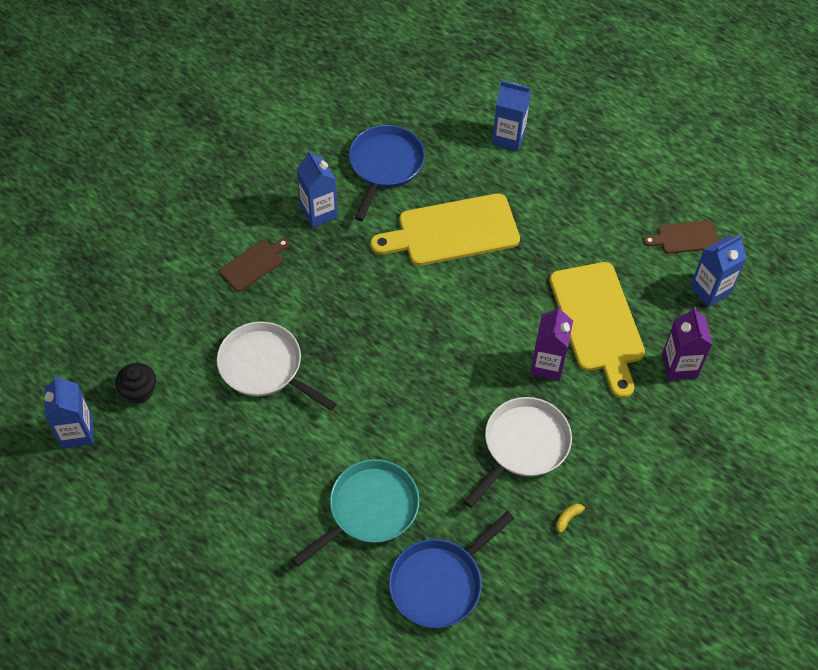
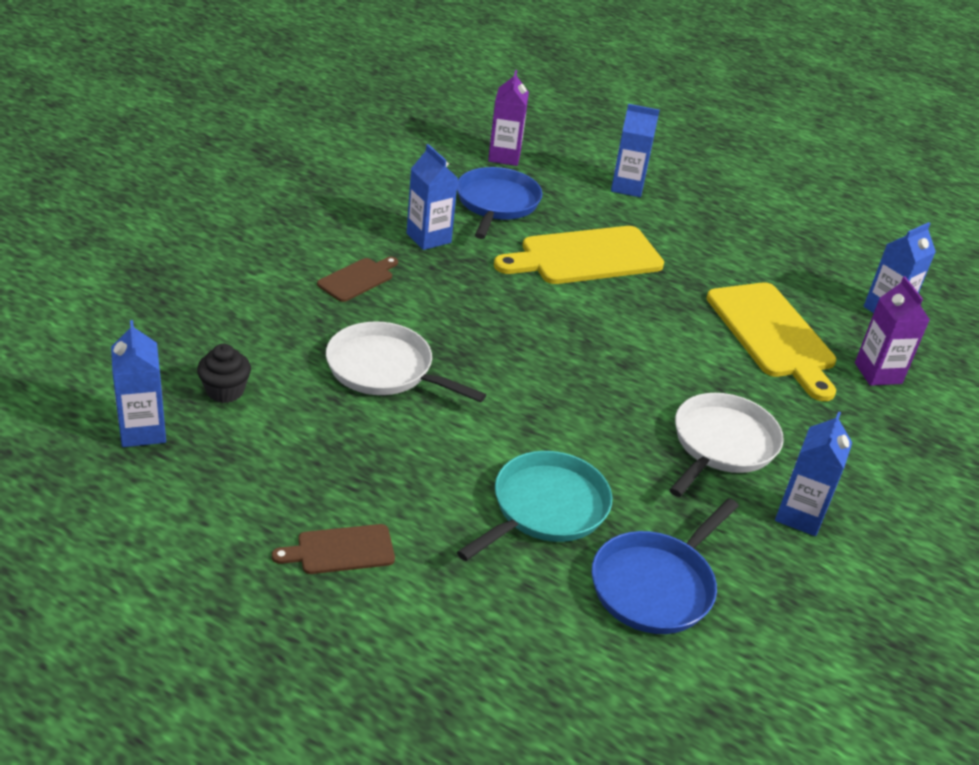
camera: 10 degrees left, 20 degrees down
purple carton [530,306,573,381] -> purple carton moved to [488,70,529,166]
yellow banana [556,504,589,533] -> blue carton [775,411,852,536]
brown cutting board [643,220,719,254] -> brown cutting board moved to [272,524,395,574]

